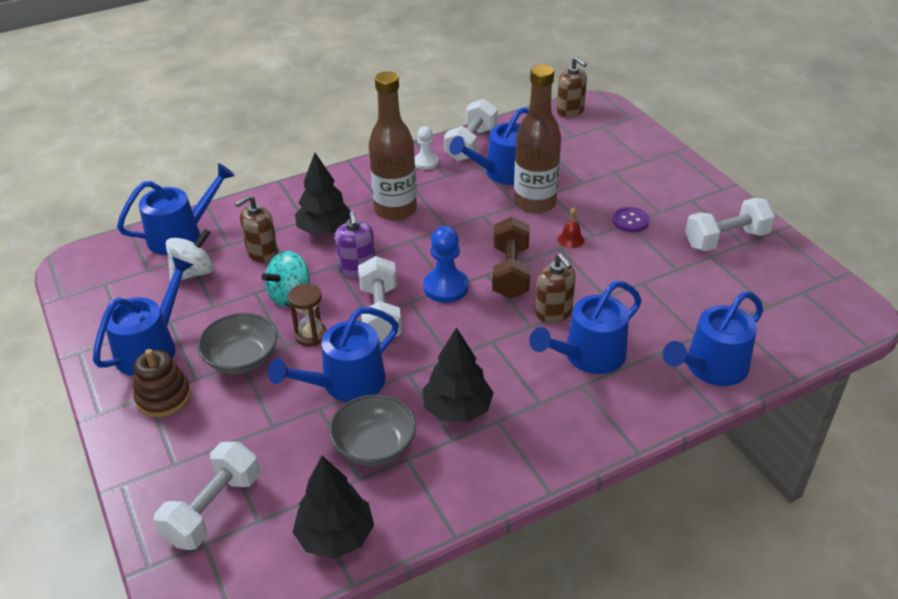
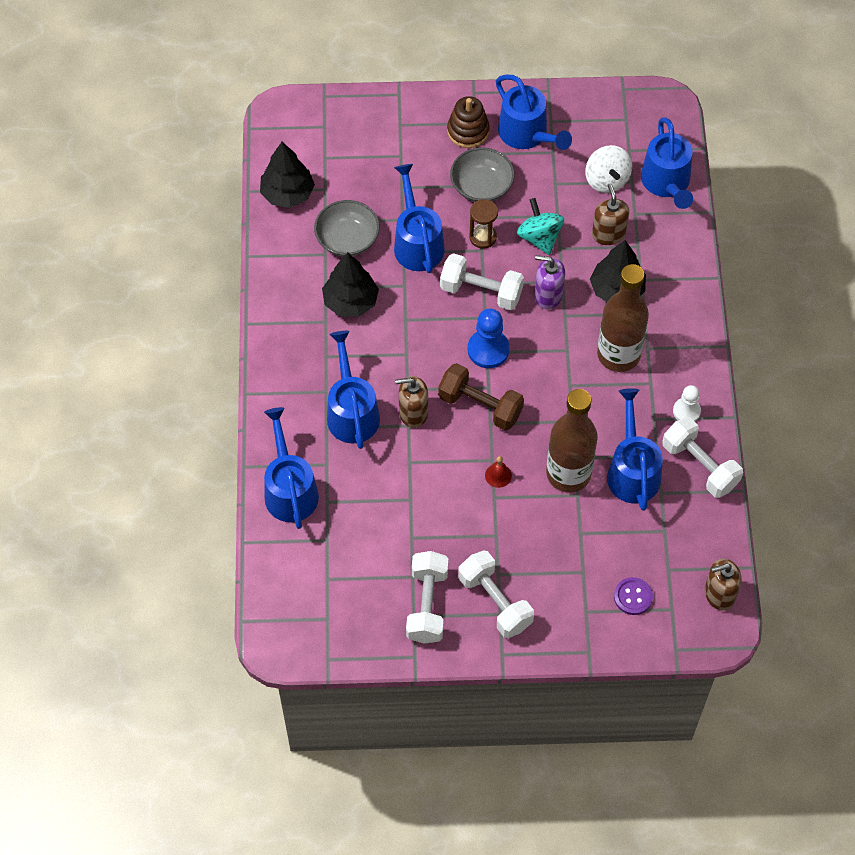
camera: 115 degrees right, 20 degrees up
white dumbbell [154,442,260,550] -> white dumbbell moved to [458,550,534,638]
purple button [612,207,650,233] -> purple button moved to [614,577,653,615]

